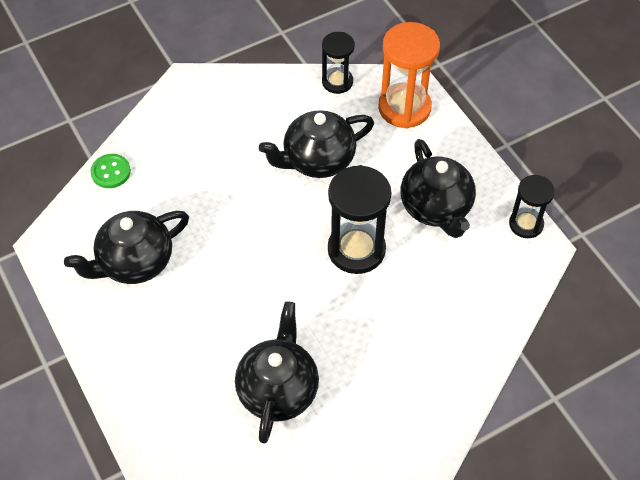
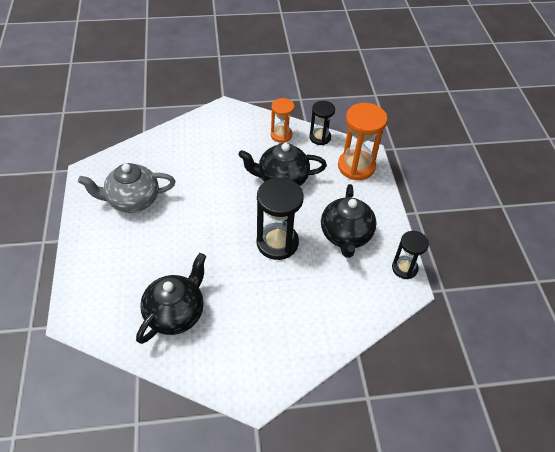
camera: 20 degrees right, 5 degrees down
black teapot [64,211,189,284] -> grey teapot [78,163,176,213]
green button [90,154,131,188] -> none
none -> orange hourglass [271,98,294,143]

